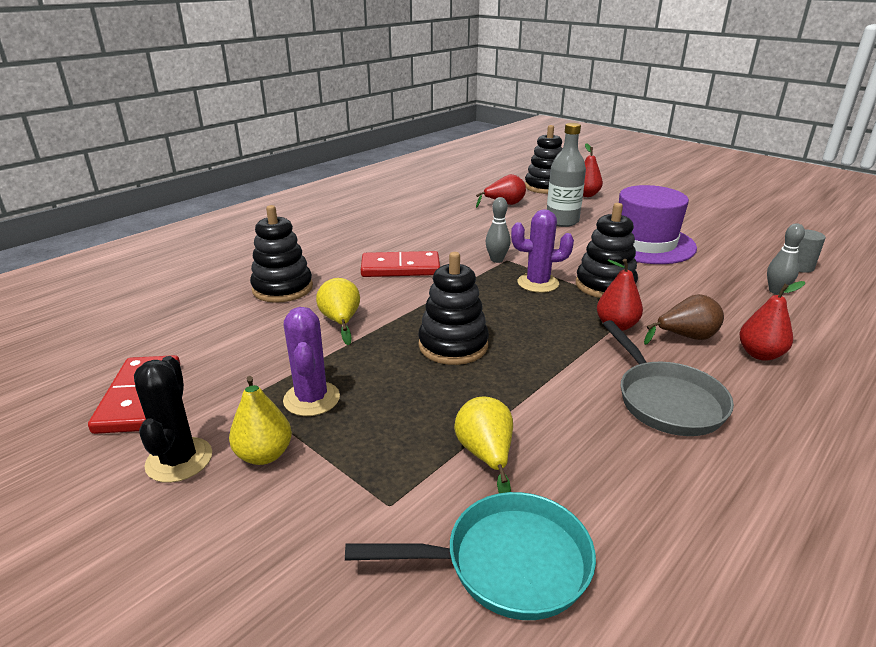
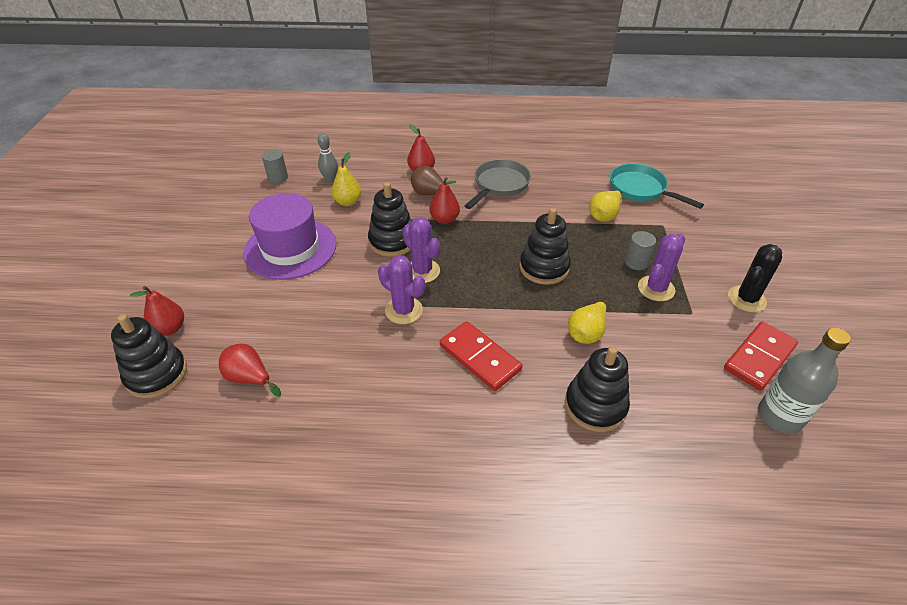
camera: 130 degrees left, 15 degrees up
yellow pear [229,376,292,465] -> yellow pear moved to [331,152,361,206]
grey bowling pin [485,197,511,263] -> purple cactus [378,255,425,324]
grey bottle [547,123,586,227] -> grey bottle moved to [758,328,851,434]
none -> grey cylinder [625,231,656,270]

